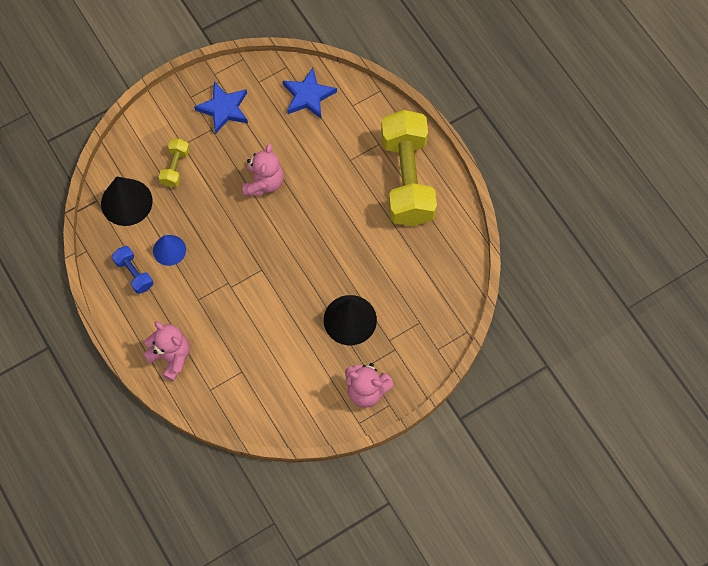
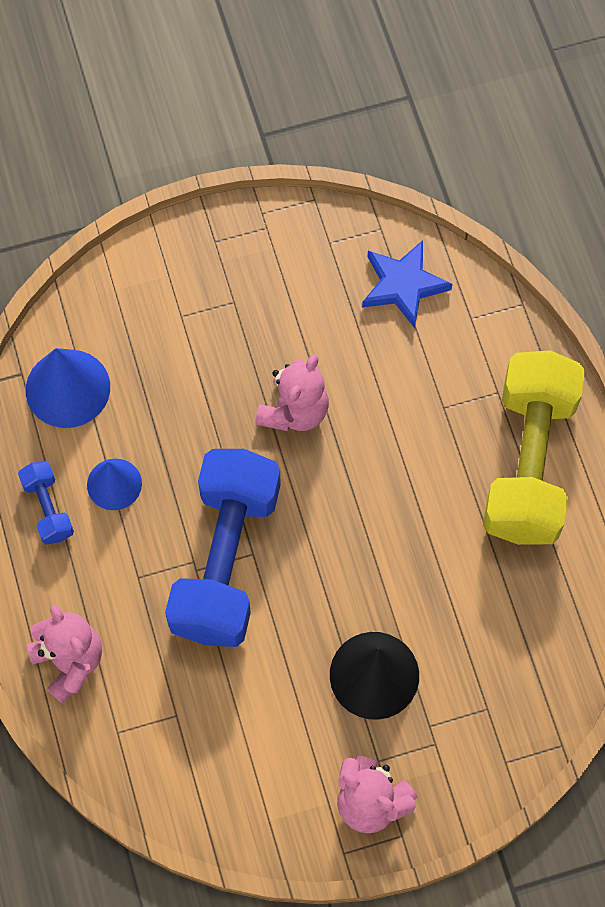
camera: 15 degrees right, 0 degrees up
black cone [101,176,153,226] -> blue cone [26,348,110,428]
yellow dumbbell [159,139,190,187] -> none
blue star [194,82,248,134] -> none
none -> blue dumbbell [165,449,281,647]

